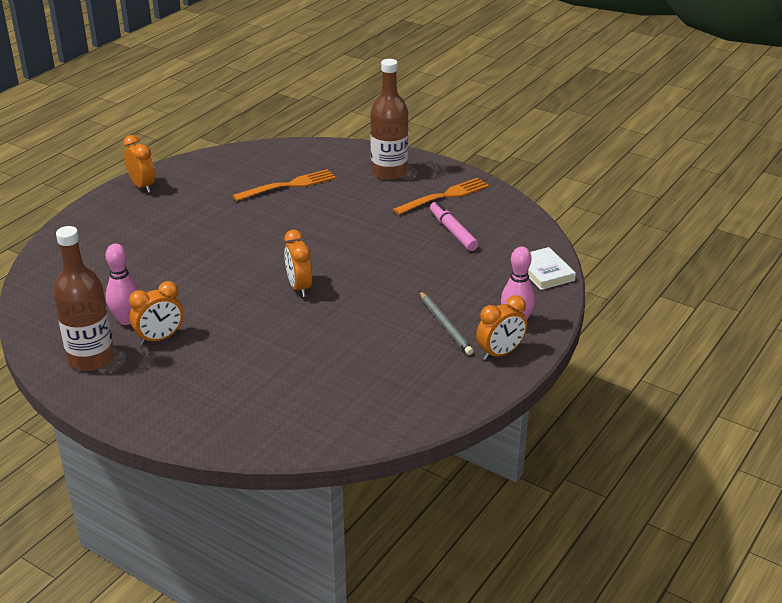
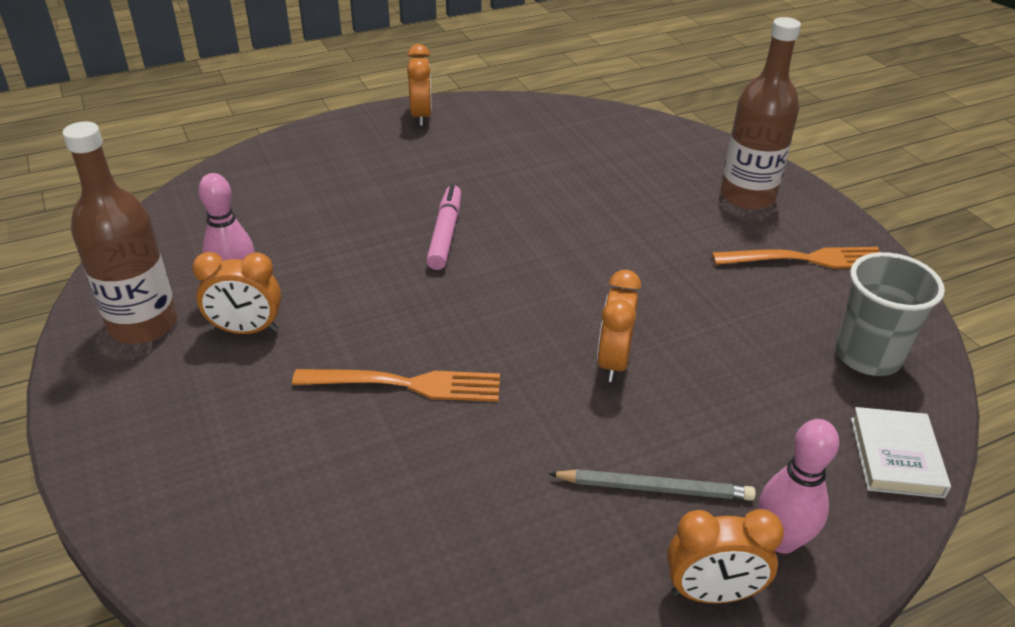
camera: 30 degrees right, 5 degrees up
orange fork [232,169,336,201] -> orange fork moved to [292,369,500,402]
orange clock [284,230,312,297] -> orange clock moved to [597,270,641,382]
grey pencil [419,291,473,355] -> grey pencil turned 90 degrees counterclockwise [548,469,756,501]
pink marker [430,201,478,251] -> pink marker moved to [426,184,461,270]
none -> grey cup [835,252,945,376]

